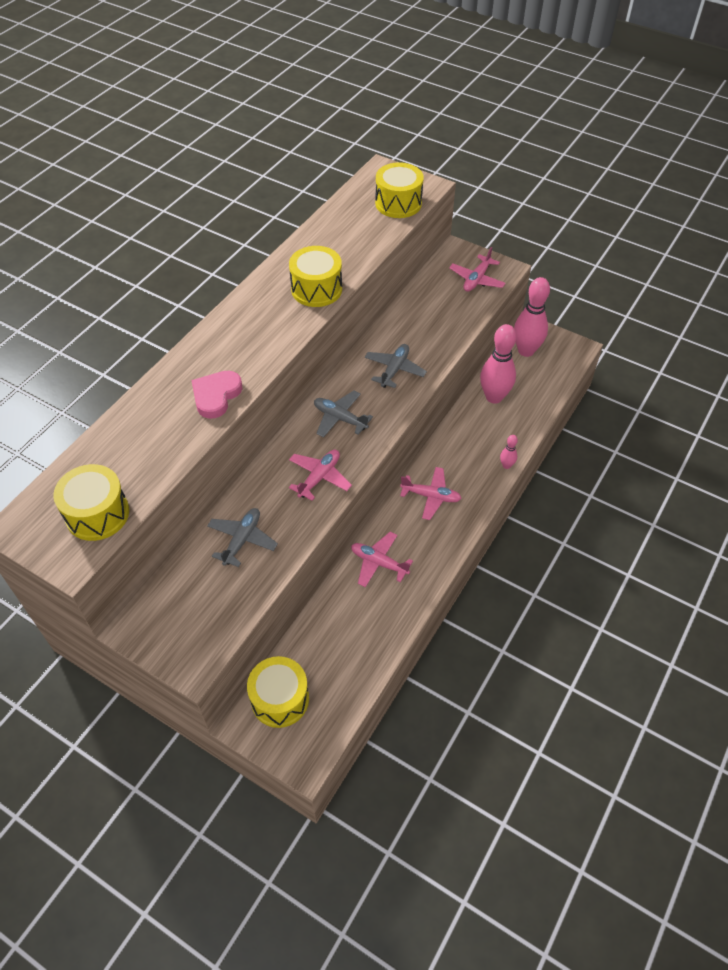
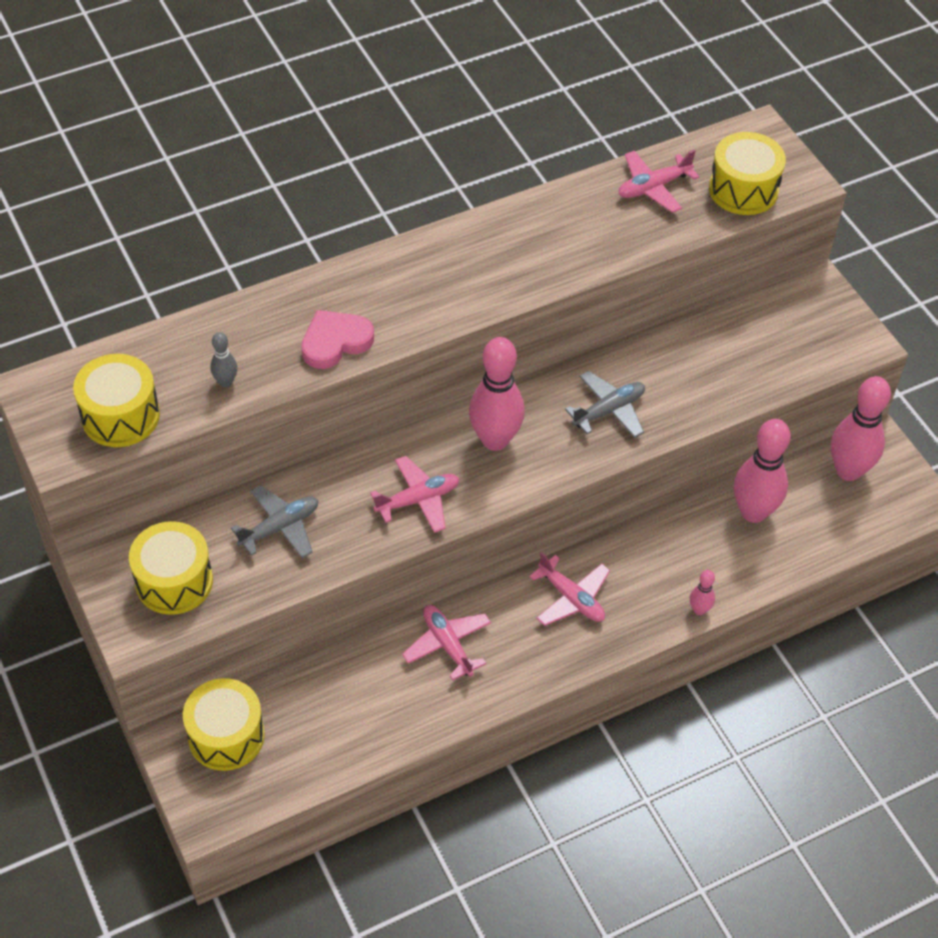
camera: 30 degrees right, 0 degrees up
yellow drum [289,246,342,307] -> yellow drum moved to [129,521,213,615]
grey plane [314,391,373,438] -> pink bowling pin [469,337,525,451]
pink plane [449,247,506,292] -> pink plane moved to [618,150,699,213]
none -> grey bowling pin [210,332,237,387]

